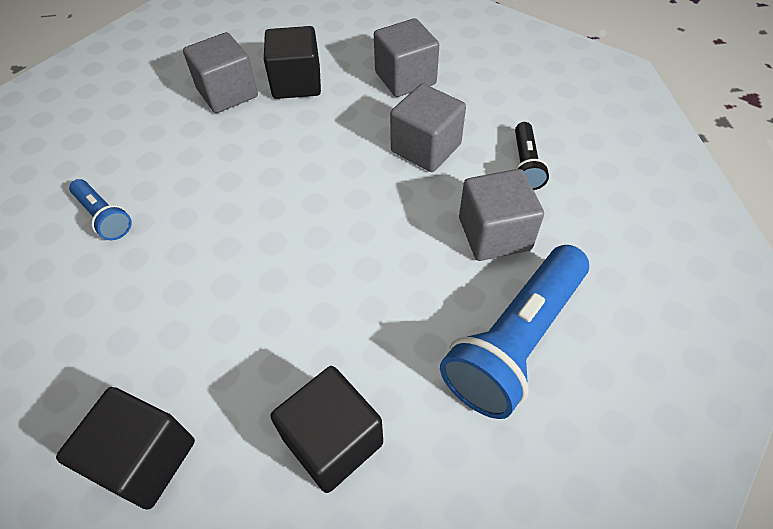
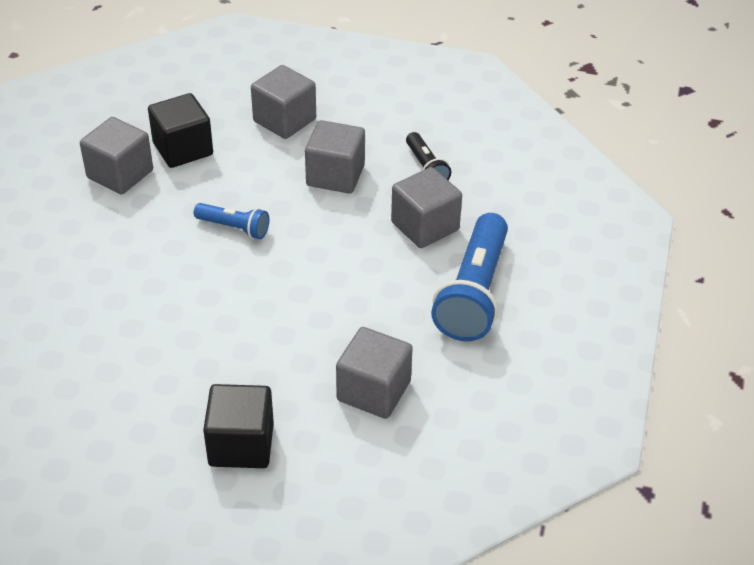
camera: 25 degrees left, 10 degrees down
blue flashlight [69,179,132,240] -> blue flashlight moved to [194,203,269,239]
black cube [270,366,383,493] -> grey cube [336,327,413,419]

